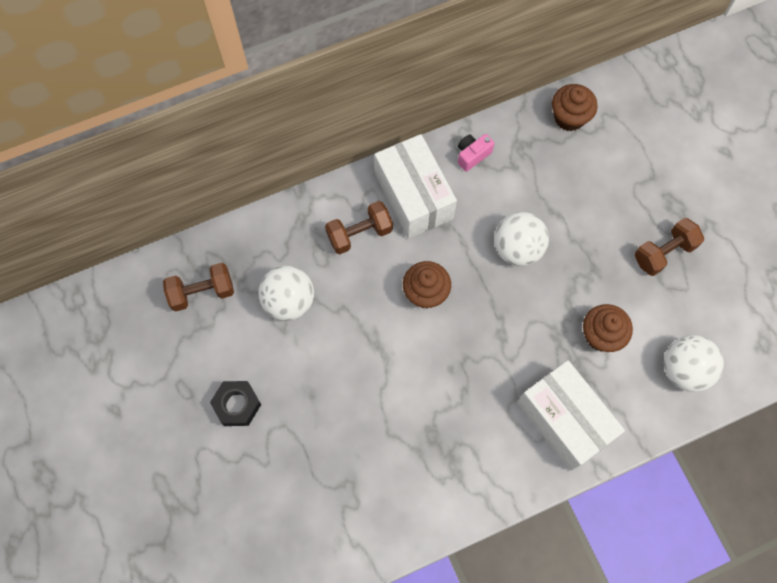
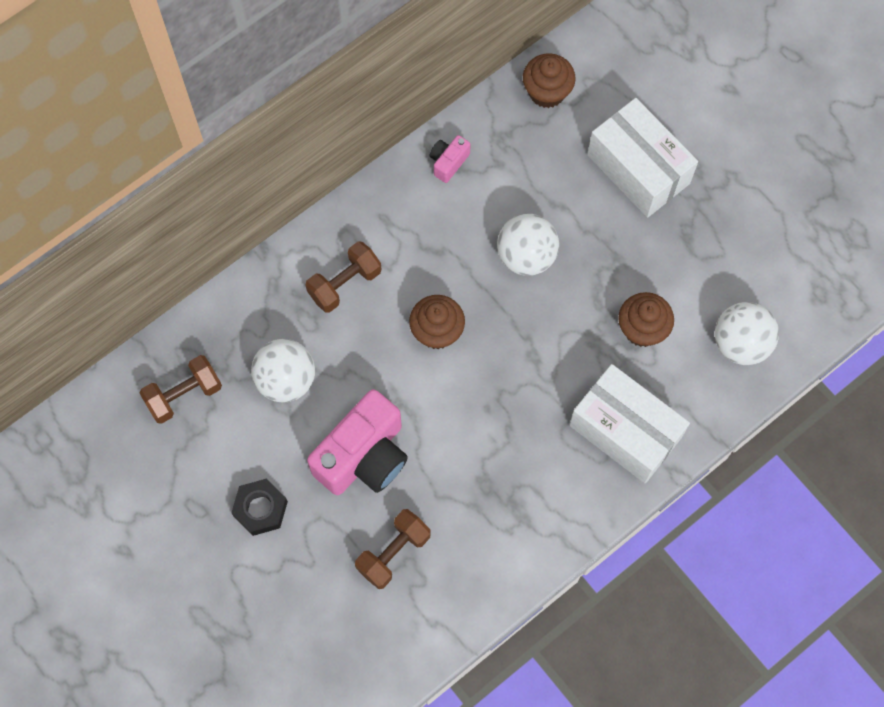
camera: 15 degrees left, 0 degrees up
white box [374,134,457,239] -> white box moved to [587,98,698,218]
brown dumbbell [635,218,704,276] -> brown dumbbell moved to [355,509,431,589]
none -> pink camera [307,389,408,495]

